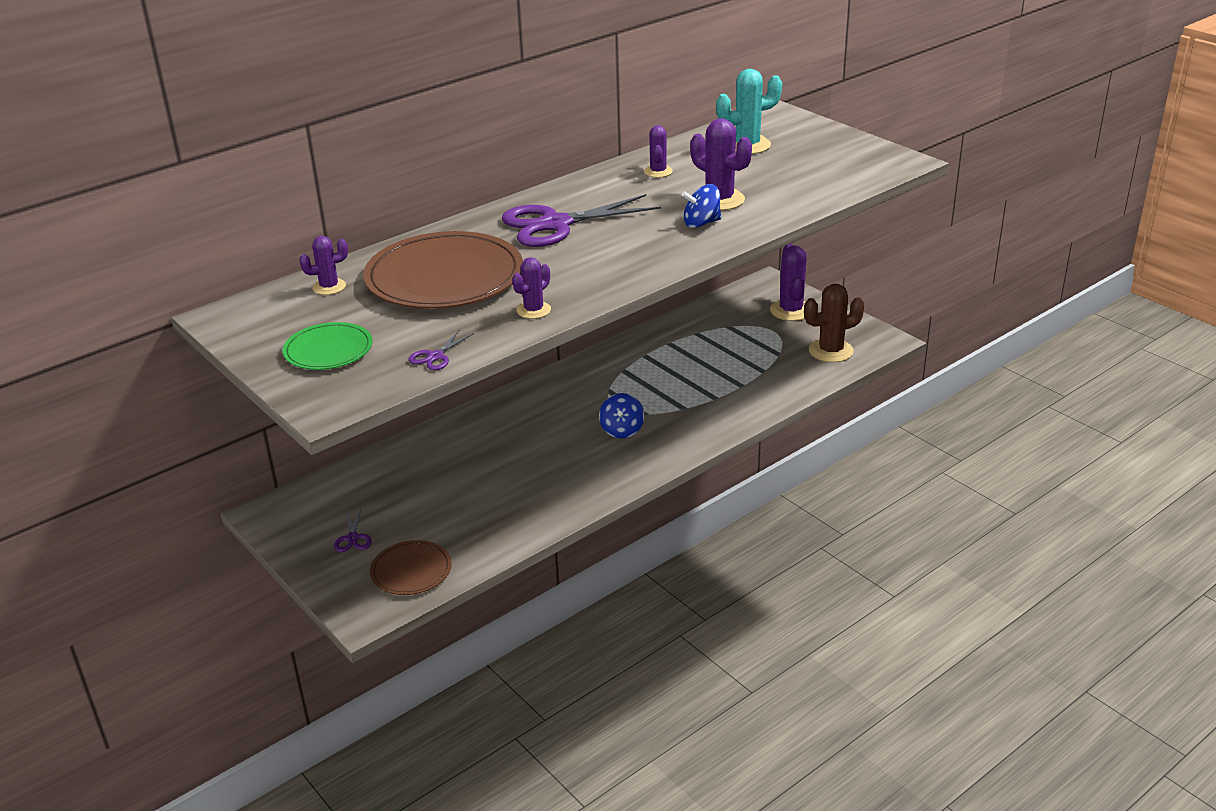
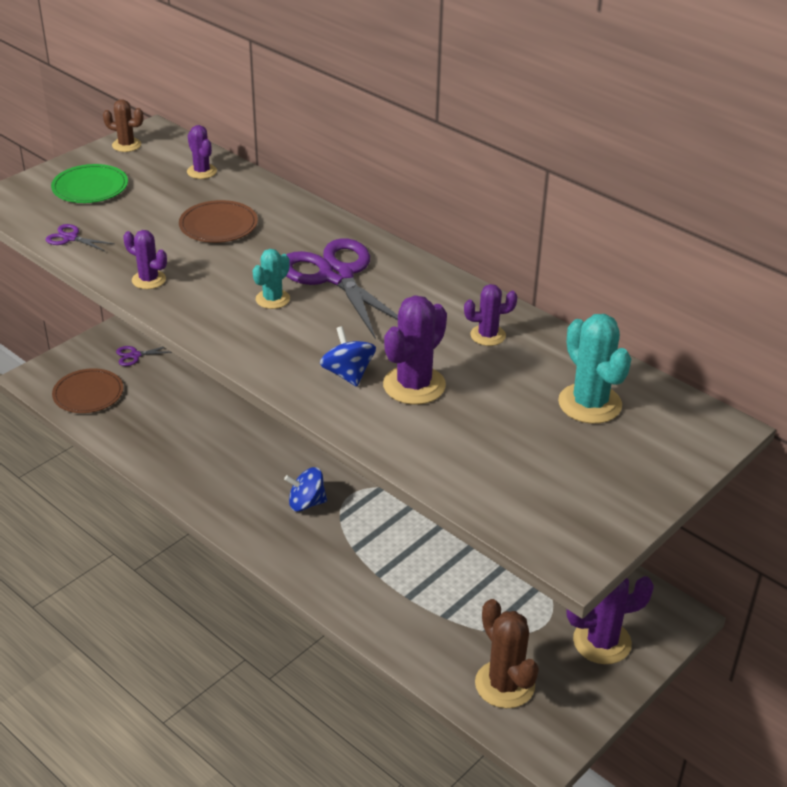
camera: 80 degrees right, 5 degrees up
brown plate [363,231,523,309] -> brown plate [179,200,258,243], size x0.51
none -> brown cactus [103,99,143,152]
none -> turquoise cactus [253,249,290,309]

